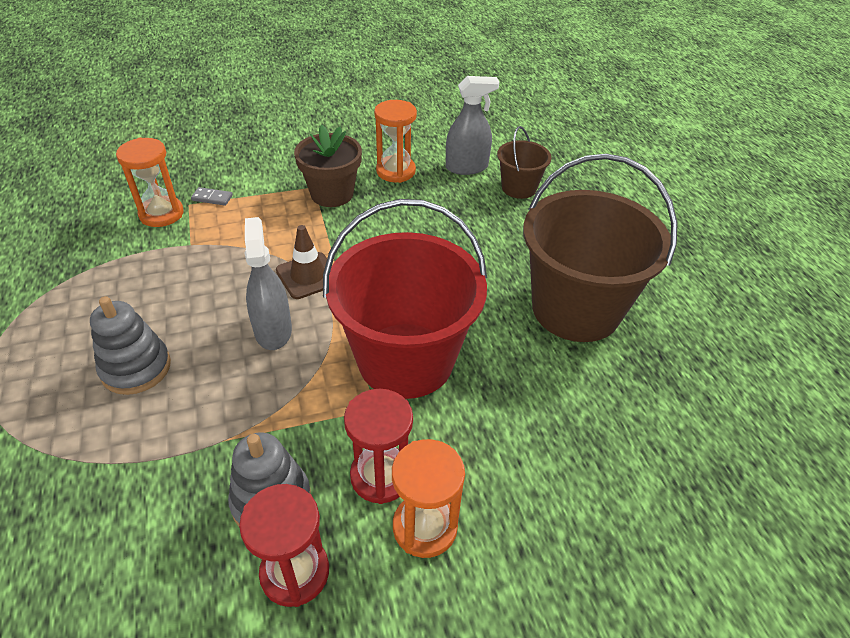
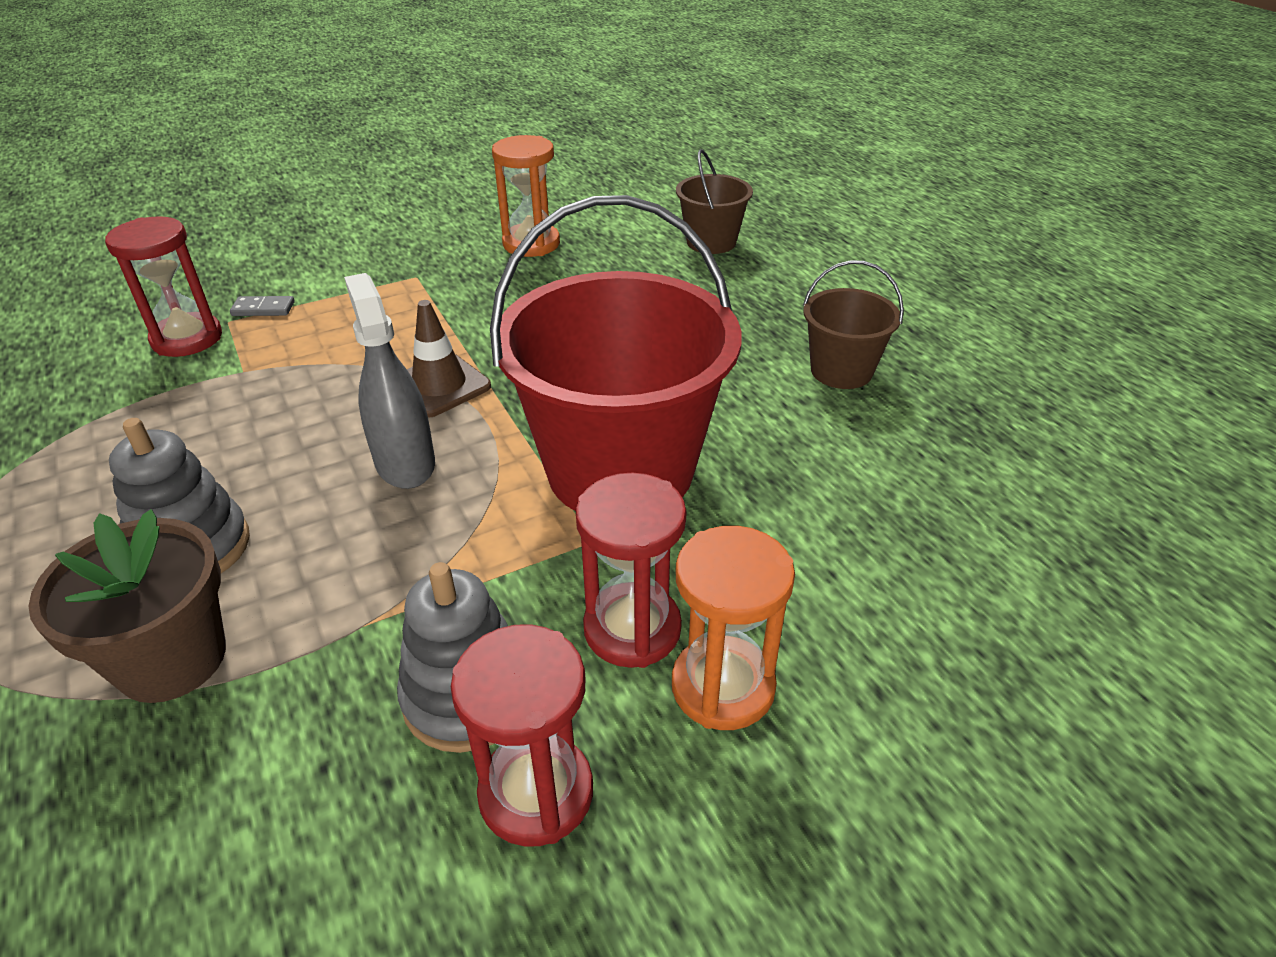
camera: 10 degrees left, 5 degrees down
orange hourglass [116,137,184,227] -> red hourglass [105,216,222,357]
brown flower pot [294,125,362,207] -> brown flower pot moved to [28,509,226,703]
grey spray bottle [446,76,499,175] -> none
brown bucket [523,154,677,342] -> brown bucket [803,260,904,389], size x0.48

